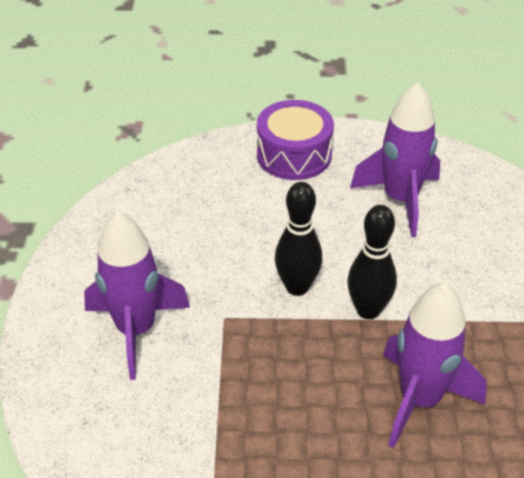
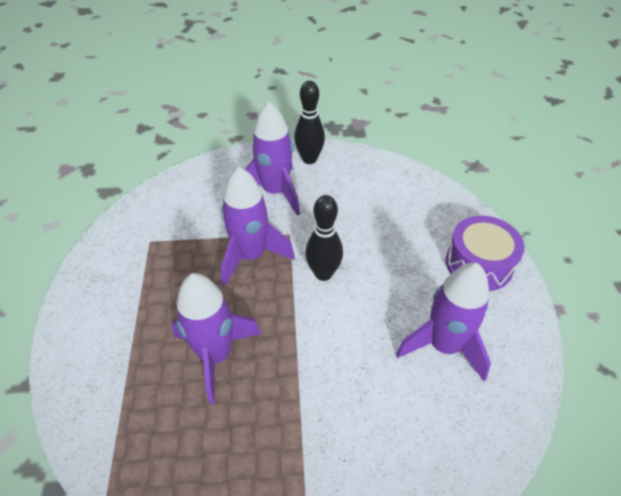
camera: 85 degrees right, 5 degrees up
black bowling pin [348,205,397,319] -> black bowling pin moved to [294,81,325,164]
none -> purple rocket [221,167,295,286]

